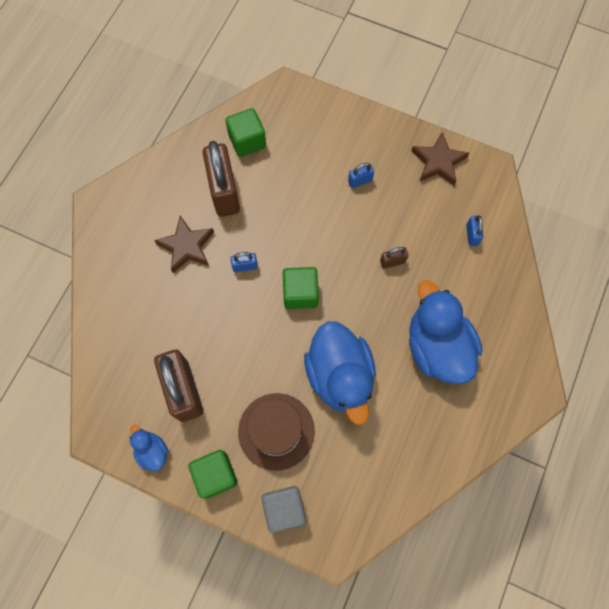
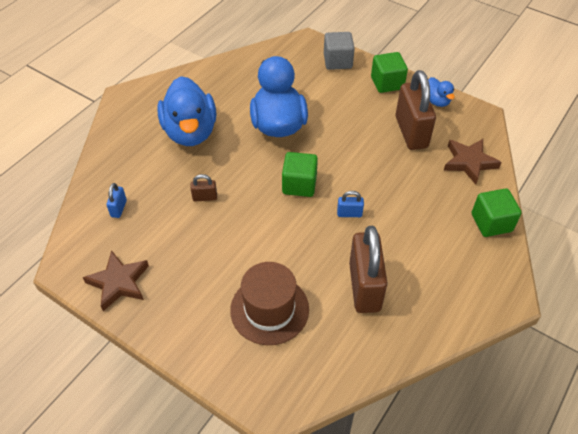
camera: 170 degrees left, 20 degrees down
brown star [154,216,214,273] -> brown star moved to [444,139,502,185]
green cube [226,108,266,157] -> green cube moved to [472,188,522,237]
brown hat [238,393,315,471] -> brown hat moved to [230,262,309,345]
blue padlock [348,163,374,188] -> none

